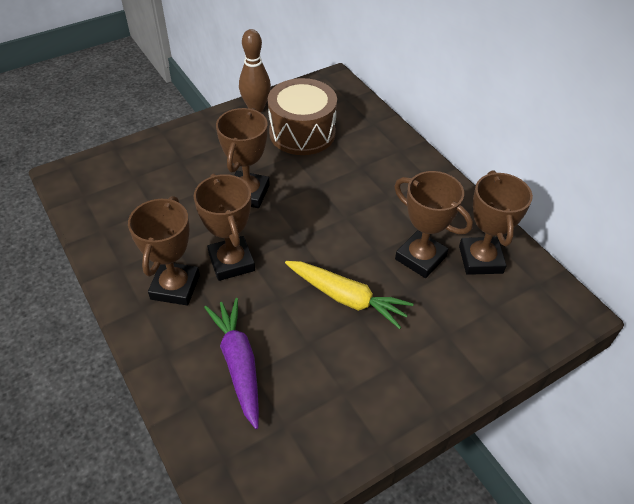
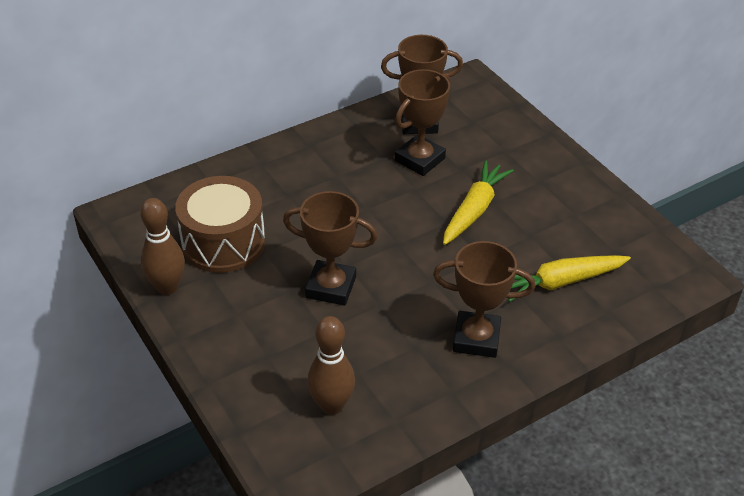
camera: 90 degrees left, 5 degrees down
brown trophy [194,173,255,281] -> none
purple carrot [204,298,259,429] -> yellow carrot [508,255,631,302]
none -> brown bowling pin [307,316,355,415]

